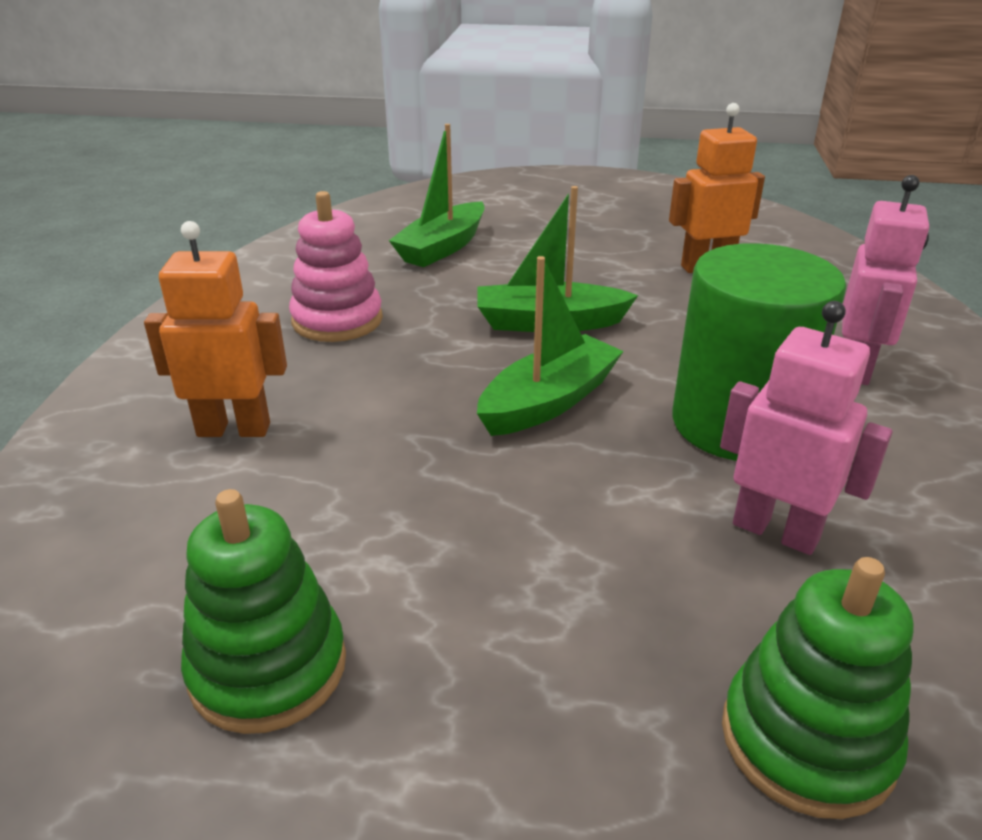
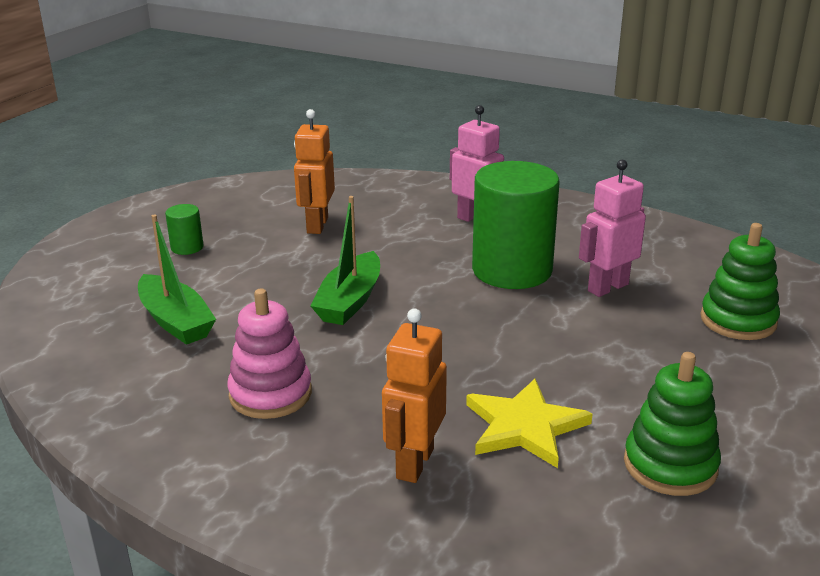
camera: 70 degrees left, 5 degrees down
green boat [477,256,624,436] -> none
none -> green cylinder [165,204,204,255]
none -> yellow star [466,378,592,468]

